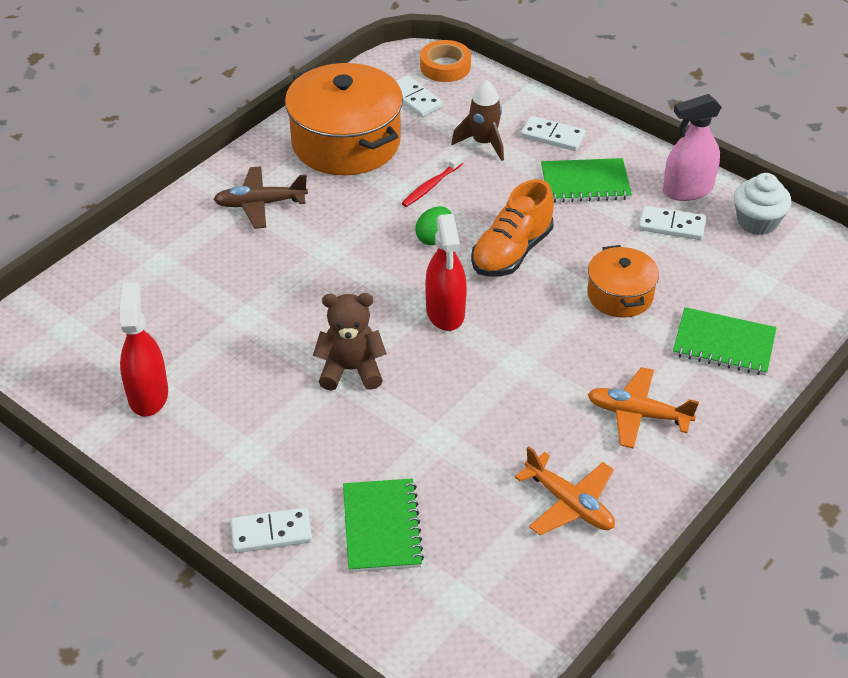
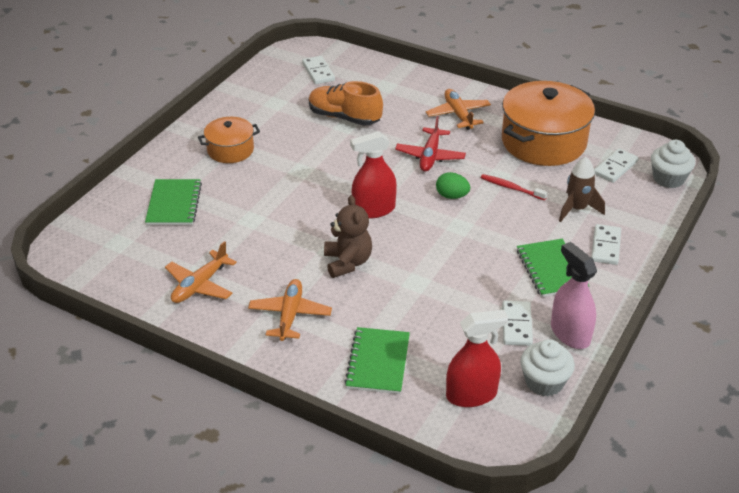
camera: 80 degrees right, 5 degrees down
red spray bottle [120,282,168,417] -> red spray bottle moved to [446,310,508,407]
brown plane [213,166,308,229] -> orange plane [426,89,491,130]
white domino [231,507,312,553] -> white domino moved to [302,56,335,84]
brown teddy bear [313,293,387,391] -> brown teddy bear moved to [324,195,372,278]
green notebook [343,478,424,572] -> green notebook turned 75 degrees counterclockwise [145,179,202,225]
orange tape [420,40,471,82] -> white cupcake [651,140,695,188]
orange shoe [471,179,554,277] -> orange shoe moved to [309,81,383,126]
orange pot [587,245,659,318] -> orange pot moved to [198,117,260,163]
none -> red plane [395,116,466,172]

